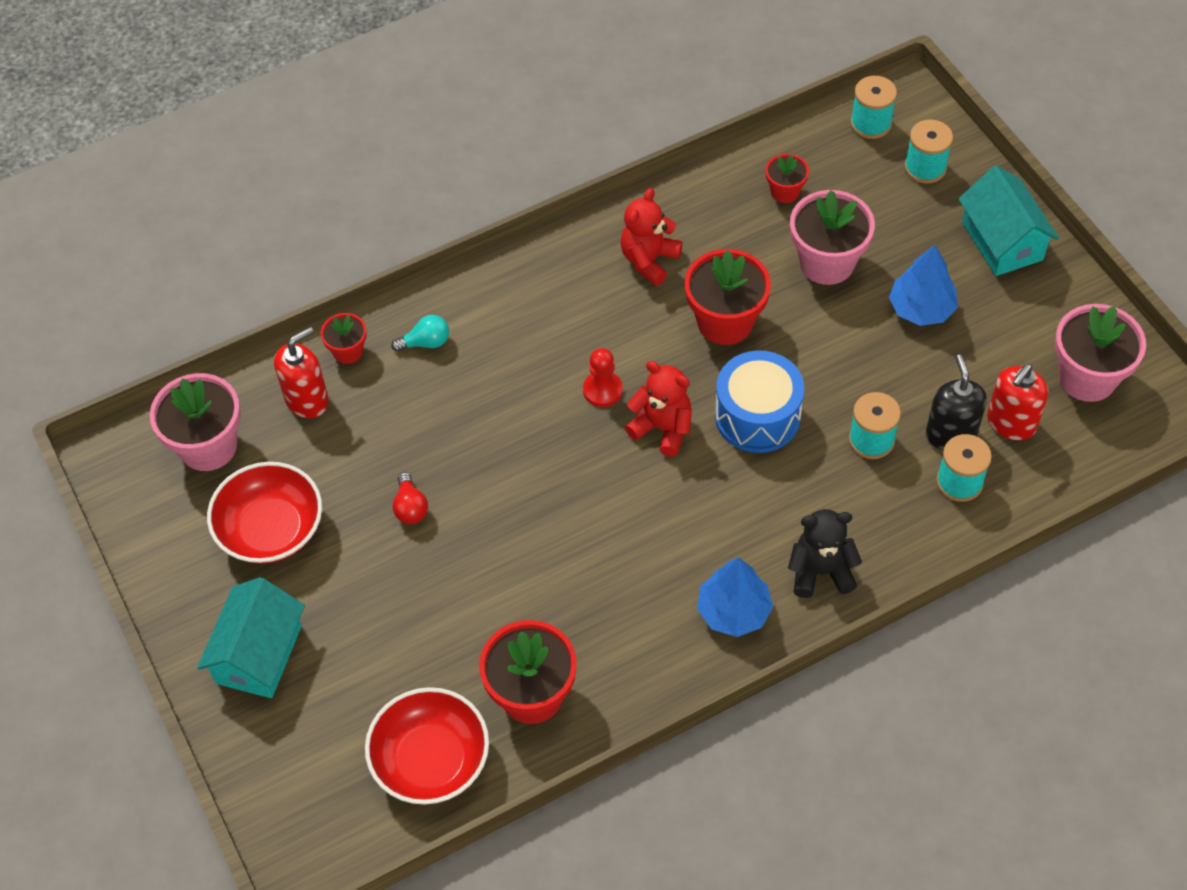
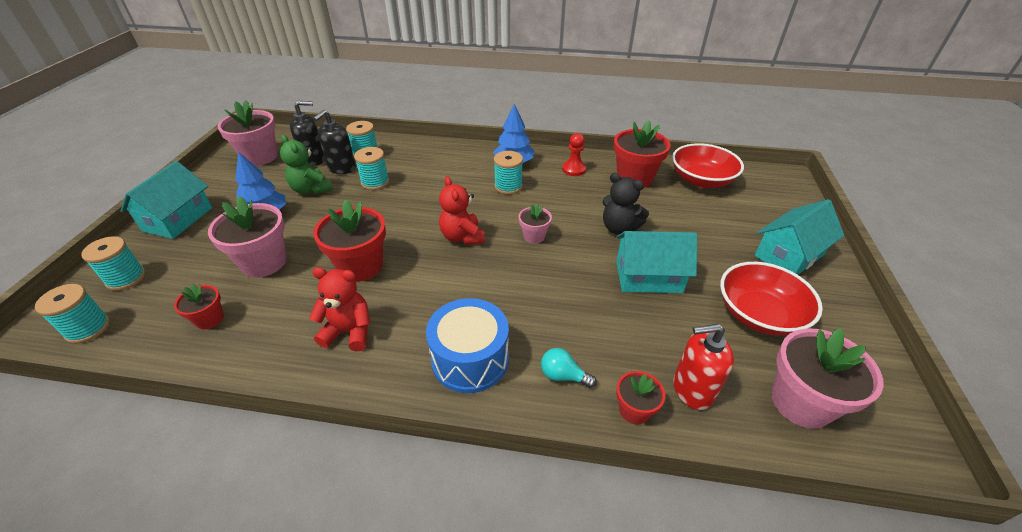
camera: 145 degrees left, 15 degrees down
red light bulb [393,472,428,524] -> turquoise house [616,231,697,293]
red pawn [583,348,623,407] -> red pawn moved to [562,133,586,176]
red teddy bear [620,188,682,286] -> red teddy bear turned 150 degrees counterclockwise [309,267,371,352]
blue drum [715,350,804,453] -> blue drum moved to [426,298,509,393]
black teddy bear [788,509,862,598] -> black teddy bear moved to [603,173,649,235]
red soap dispenser [987,364,1048,440] -> black soap dispenser [290,101,325,167]
none -> green teddy bear [280,135,333,195]
none -> turquoise spool [494,151,523,194]
none -> pink flower pot [518,203,552,244]

